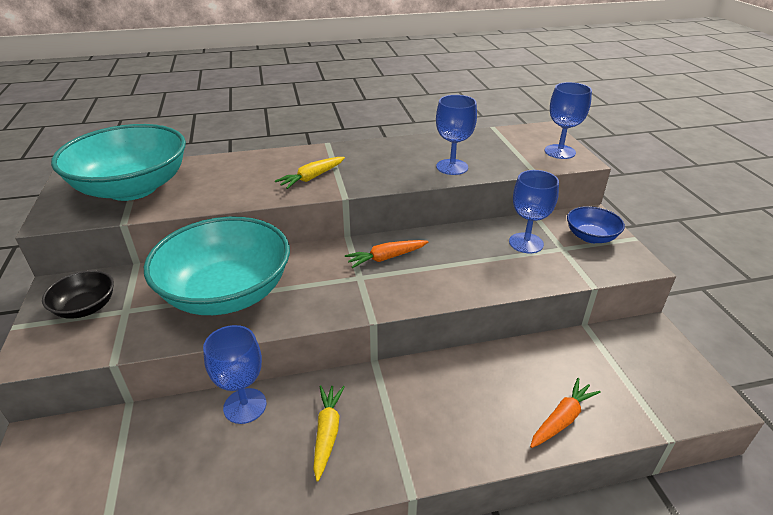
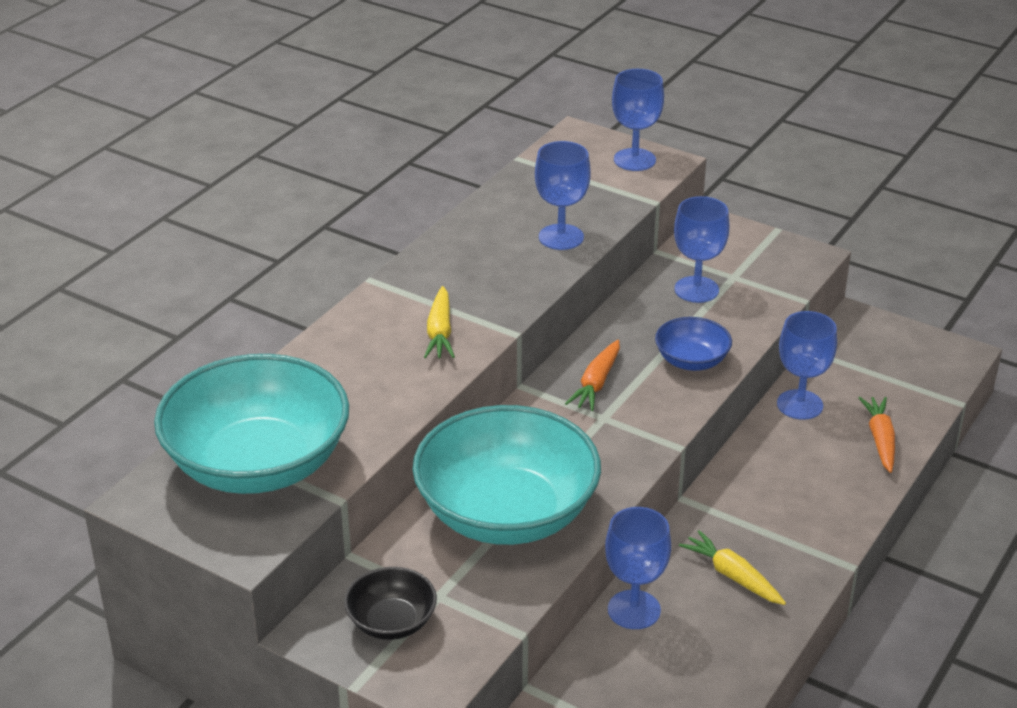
camera: 45 degrees left, 0 degrees up
blue bowl [567,206,625,243] -> blue bowl moved to [655,317,732,371]
none -> blue goblet [777,311,837,420]

